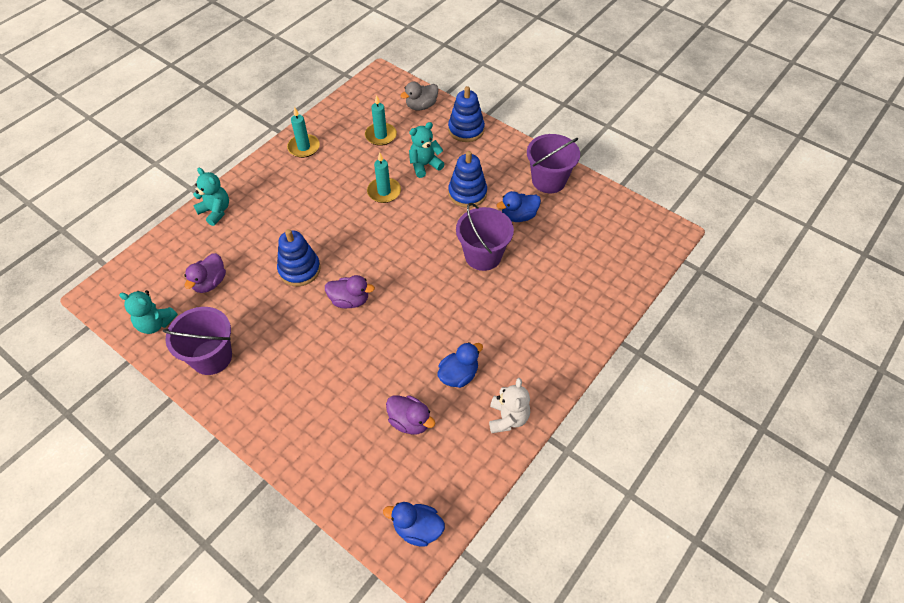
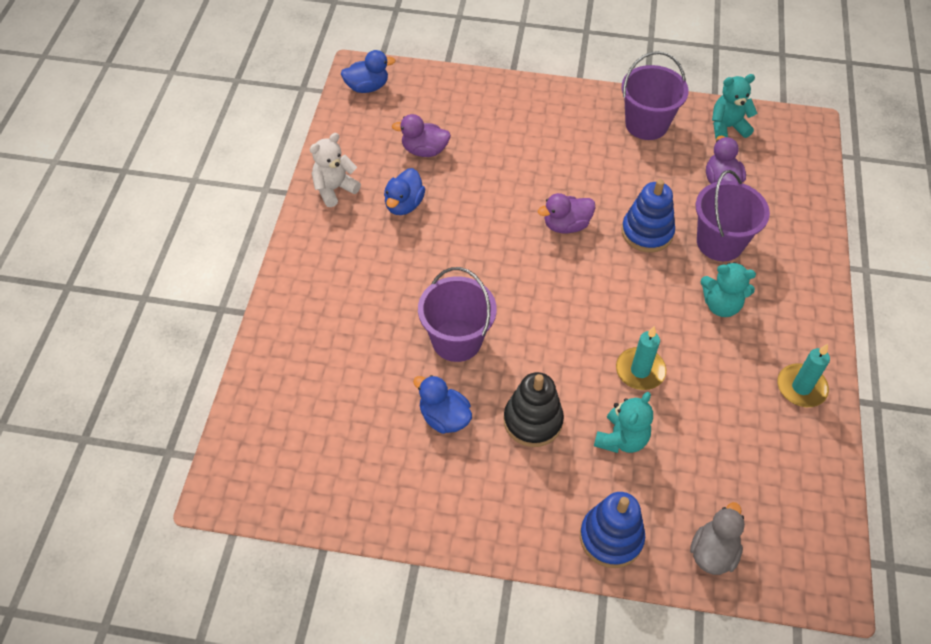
camera: 150 degrees right, 0 degrees up
turquoise teddy bear [193,168,229,226] -> turquoise teddy bear moved to [701,262,756,317]
turquoise candle [365,95,397,146] -> none
blue stacking toy [448,151,487,208] -> black stacking toy [504,372,564,447]
white teddy bear [489,378,530,433] -> white teddy bear turned 75 degrees clockwise [310,133,361,207]
blue duck [497,191,541,222] -> blue duck turned 90 degrees counterclockwise [413,375,472,434]
purple bucket [527,134,580,193] -> purple bucket moved to [696,170,770,261]

